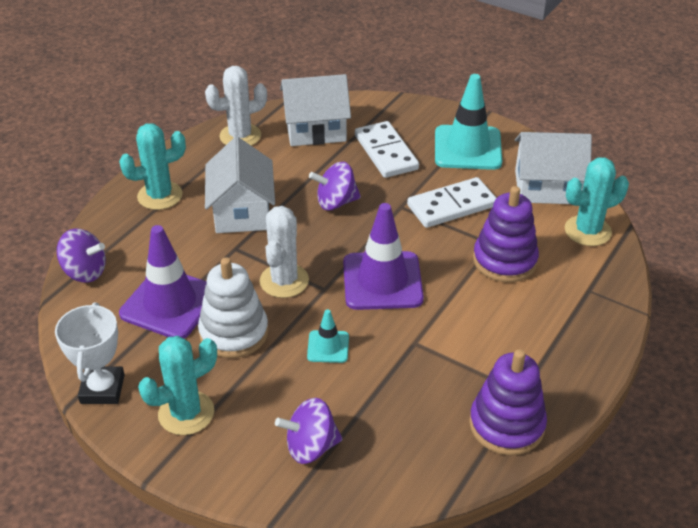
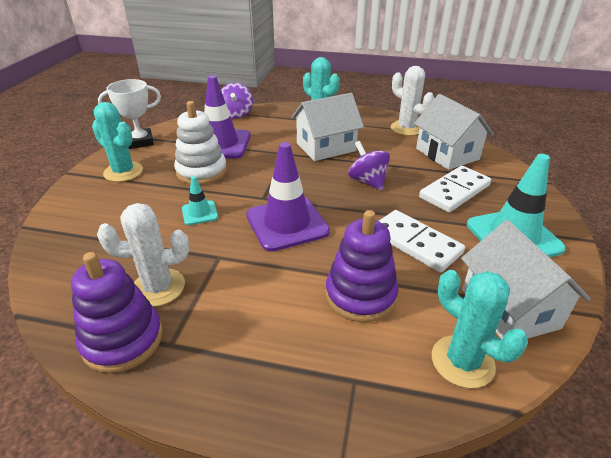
camera: 70 degrees right, 5 degrees down
white cactus [260,206,309,298] -> white cactus moved to [97,203,189,307]
purple spinning top [275,398,342,464] -> none

